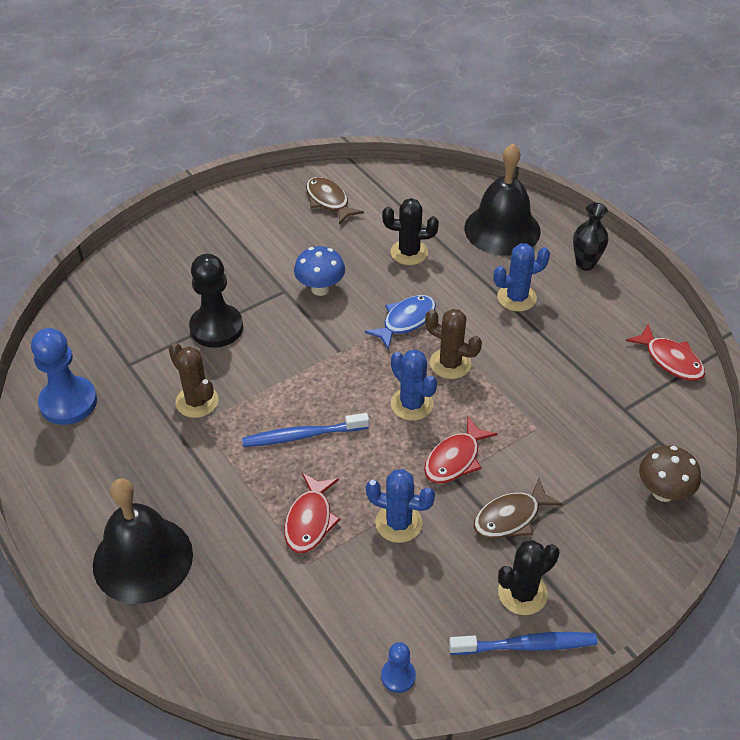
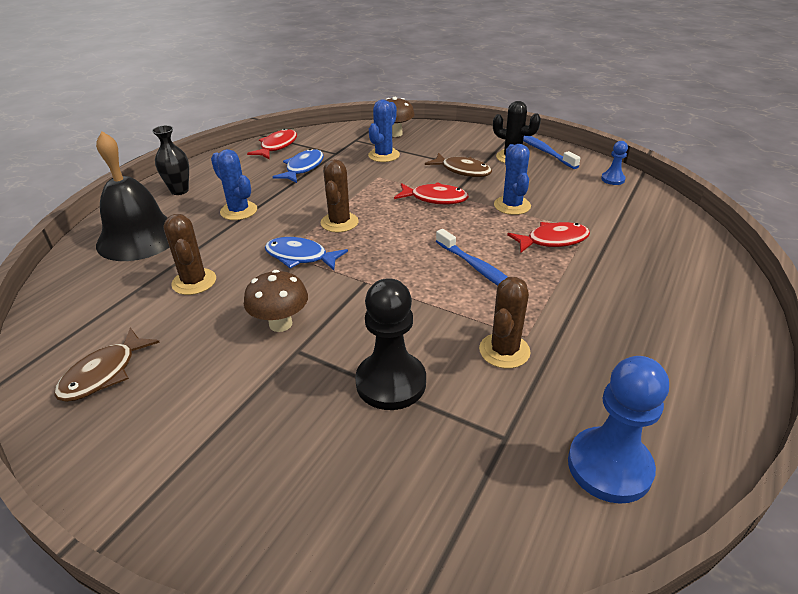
camera: 115 degrees left, 10 degrees down
black bell [93,478,193,604] -> none
blue mushroom [294,246,345,296] -> brown mushroom [244,270,308,332]
black cactus [382,198,439,265] -> brown cactus [163,214,216,295]
blue cactus [391,349,437,421] -> blue cactus moved to [368,100,400,162]
none -> blue fish [273,149,324,183]

